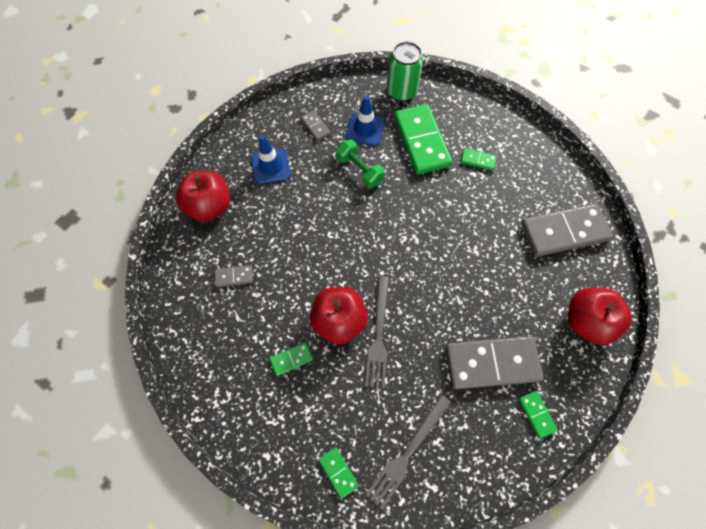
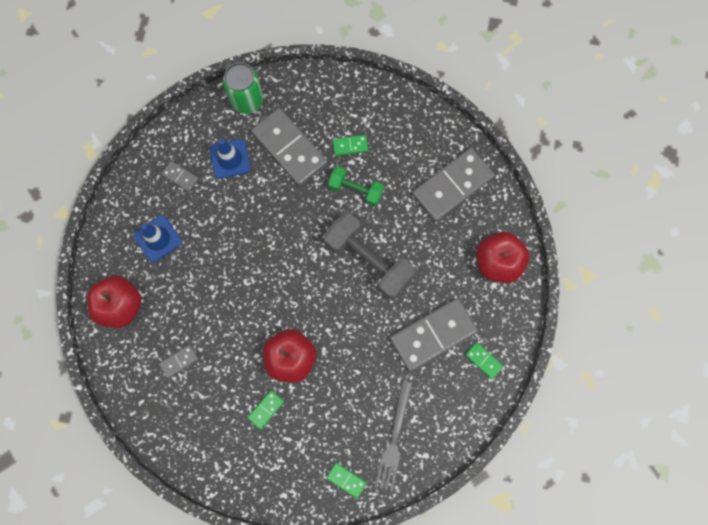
camera: 25 degrees left, 10 degrees up
green dumbbell [336,139,385,188] -> green dumbbell moved to [328,166,384,207]
grey fork [365,276,389,389] -> none
green domino [394,104,452,174] -> grey domino [251,108,328,186]
none -> grey dumbbell [324,213,415,299]

